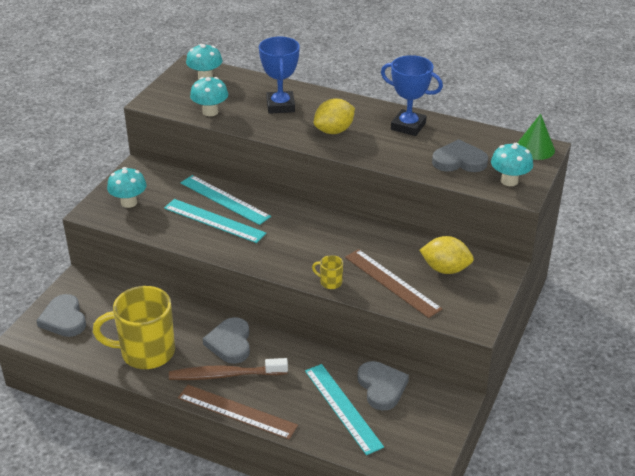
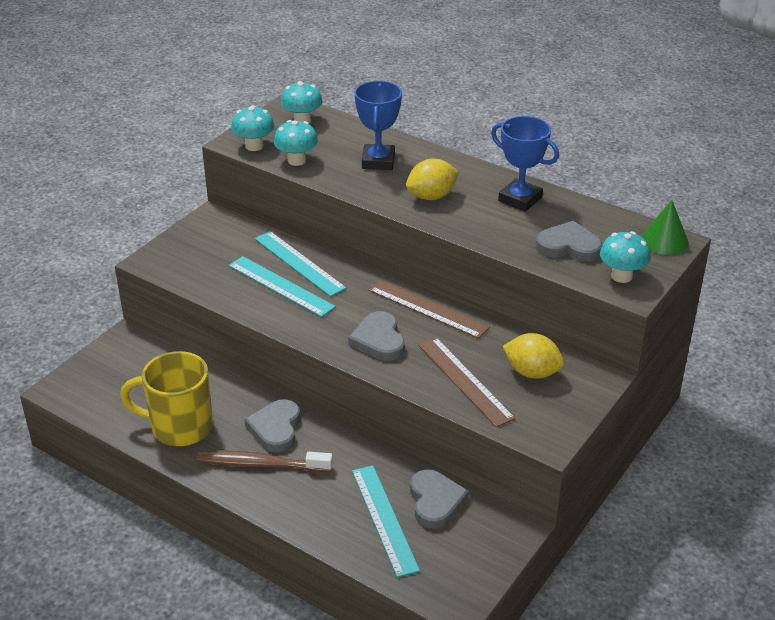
camera: 10 degrees right, 0 degrees up
grey heart [36,294,86,337] -> grey heart moved to [348,311,405,361]
turquoise mushroom [107,167,147,208] -> turquoise mushroom moved to [231,105,275,151]
brown ruler [178,385,298,440] -> brown ruler moved to [369,280,490,339]
yellow mug [312,255,343,289] -> none

